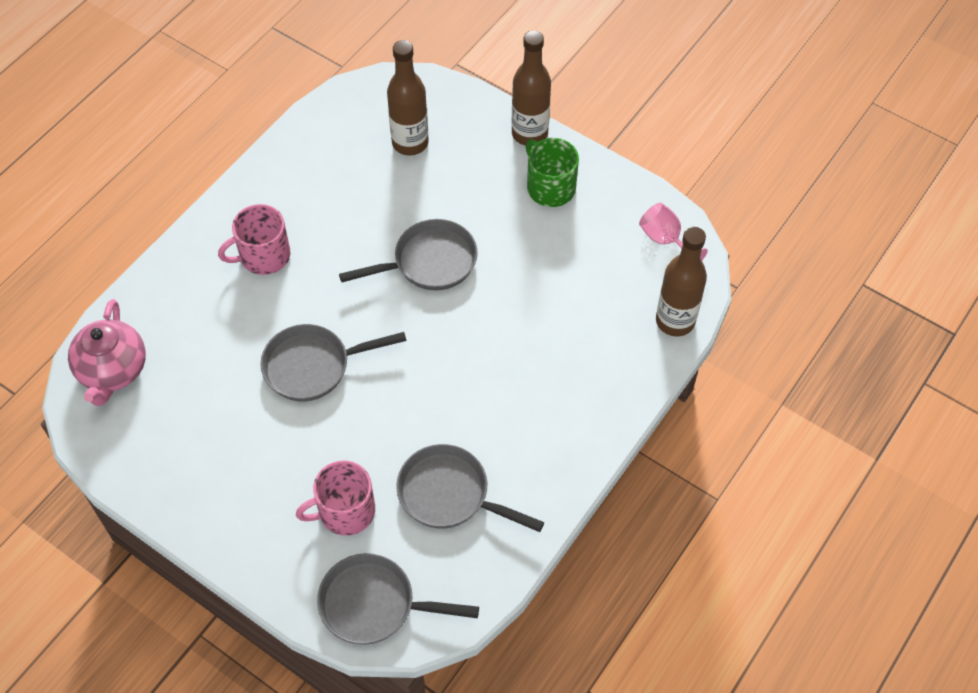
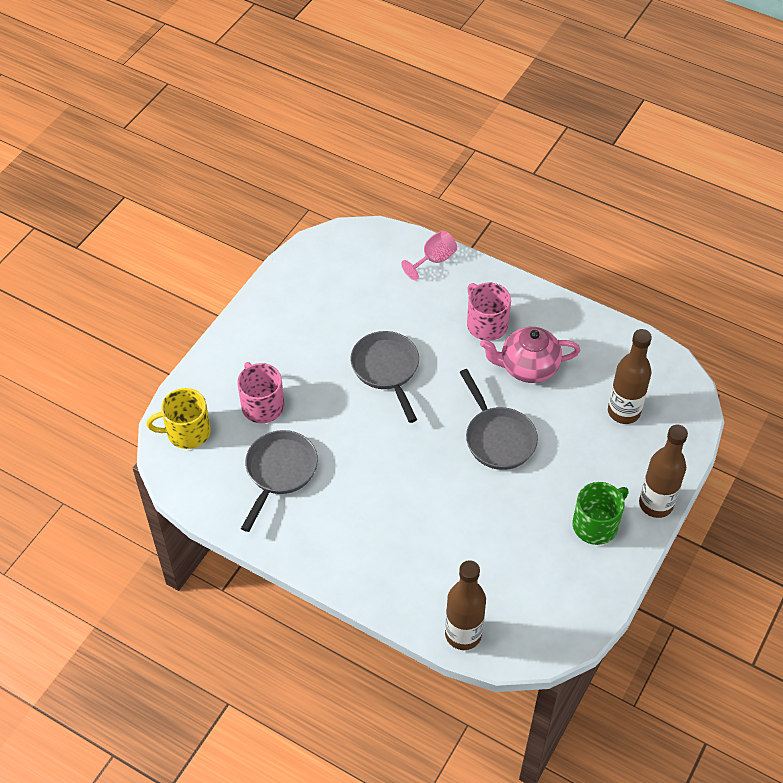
camera: 85 degrees right, 5 degrees down
pink teapot [68,299,146,406] -> pink teapot moved to [480,327,580,383]
grey pan [317,553,479,645] -> yellow mug [147,388,211,449]
pink goblet [639,203,708,261] -> pink goblet moved to [401,230,457,281]

